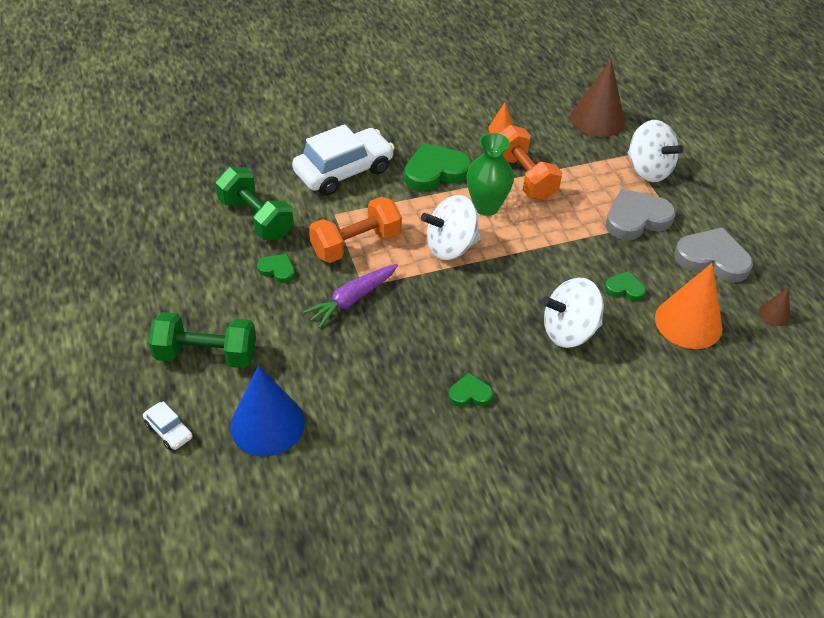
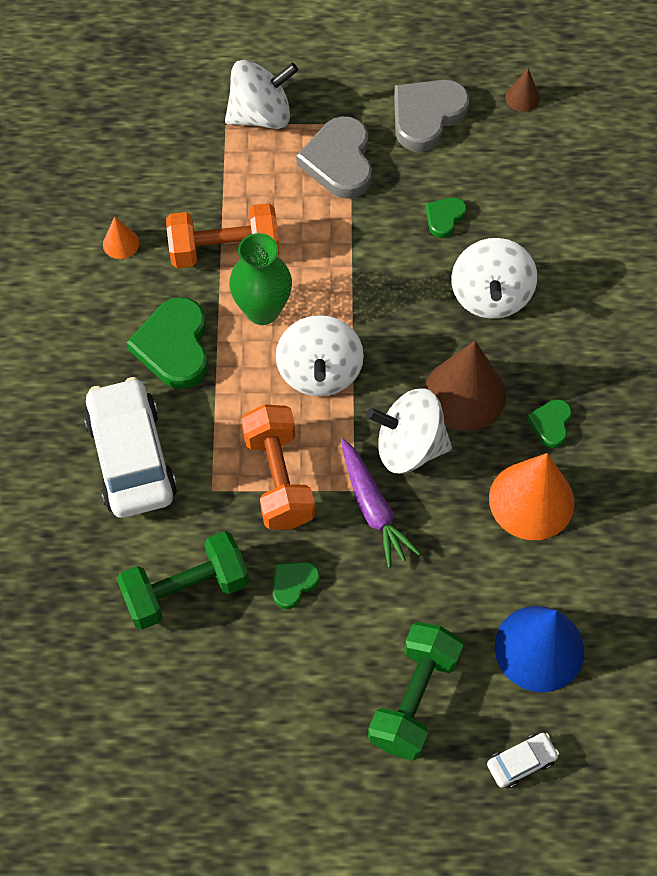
camera: 70 degrees left, 15 degrees up
brown cone [570,60,625,137] -> brown cone moved to [424,341,506,431]
orange cone [655,263,723,349] -> orange cone moved to [489,453,575,540]
none -> white spinning top [366,388,452,473]

